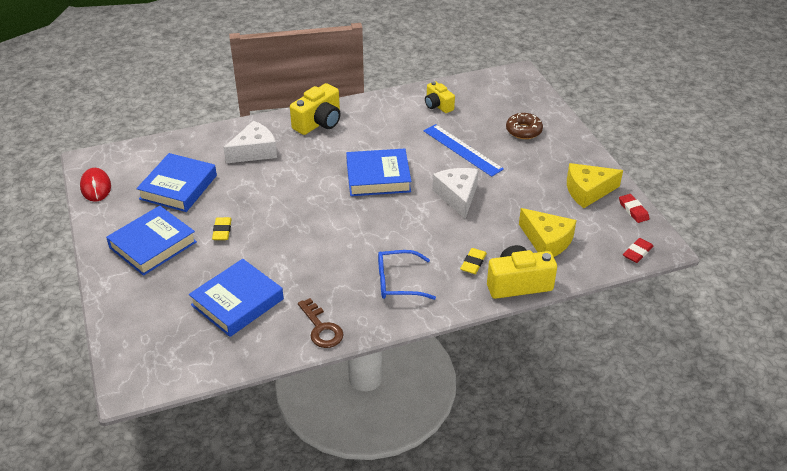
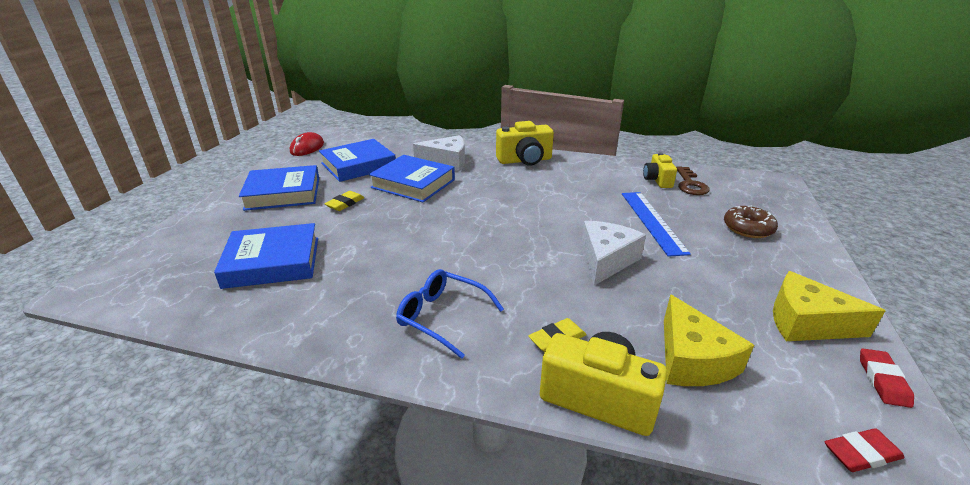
camera: 35 degrees right, 10 degrees down
brown key [298,298,344,348] -> brown key moved to [676,166,710,195]
blue book [346,149,411,196] -> blue book moved to [369,155,455,202]

